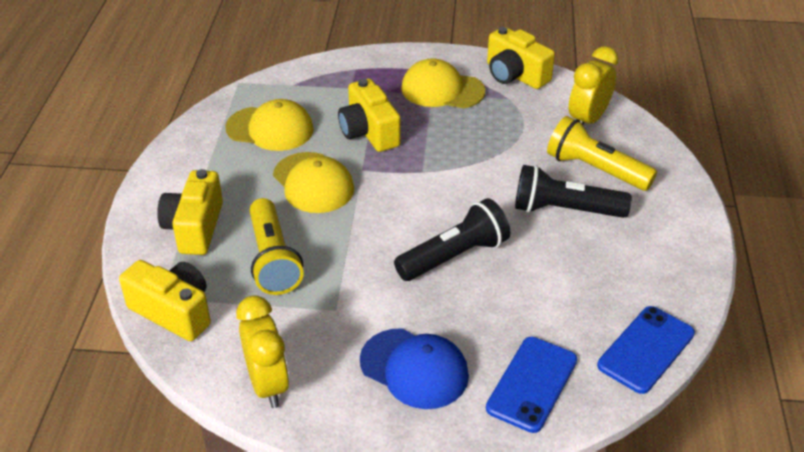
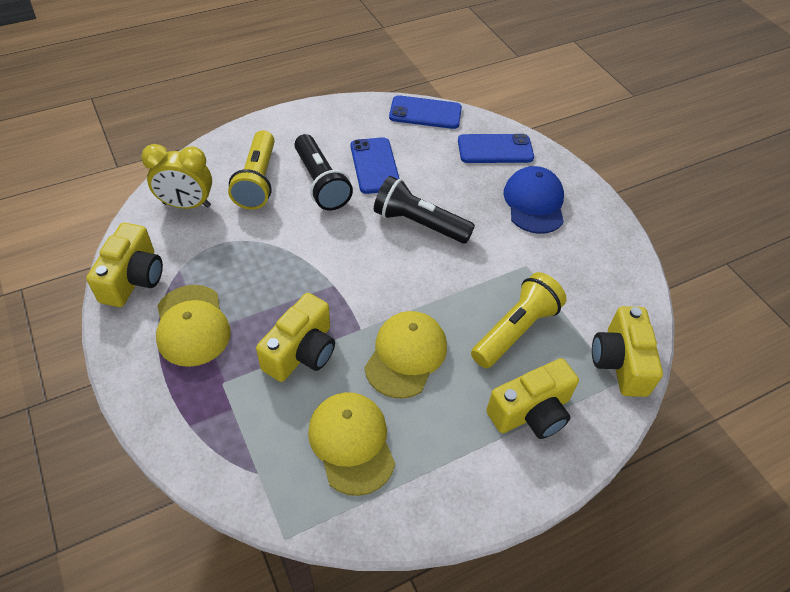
camera: 125 degrees left, 10 degrees up
yellow clock [236,295,290,408] -> none
none -> blue phone [351,137,400,194]

